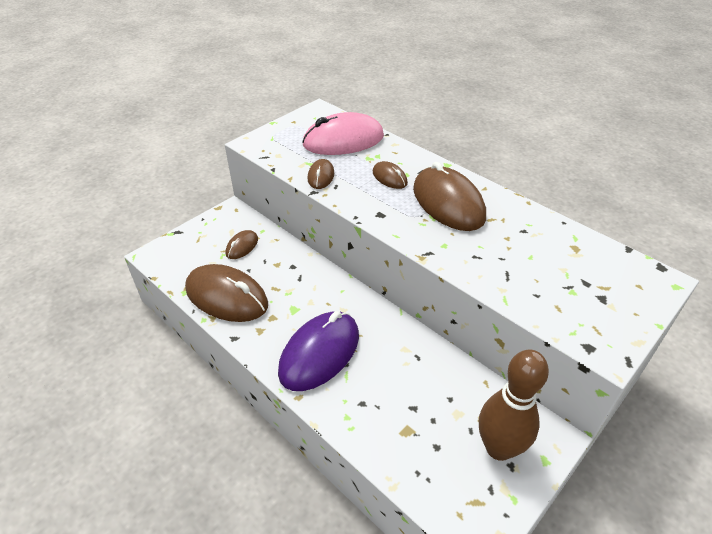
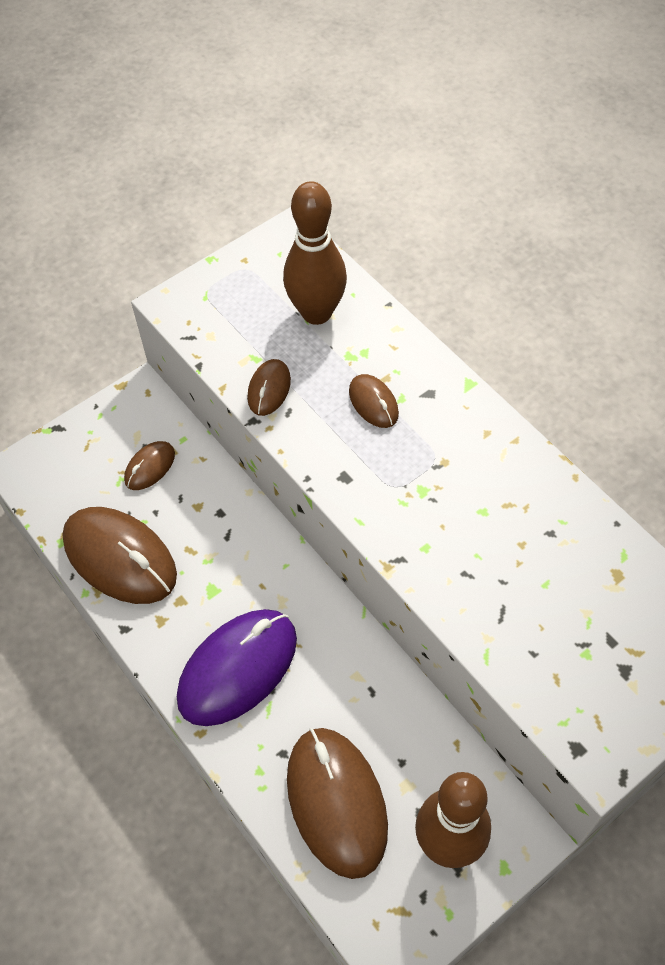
camera: 10 degrees right, 15 degrees up
pink mouse [302,112,384,155] -> brown bowling pin [283,181,347,325]
brown mouse [413,162,486,231] -> brown mouse moved to [287,728,388,879]

